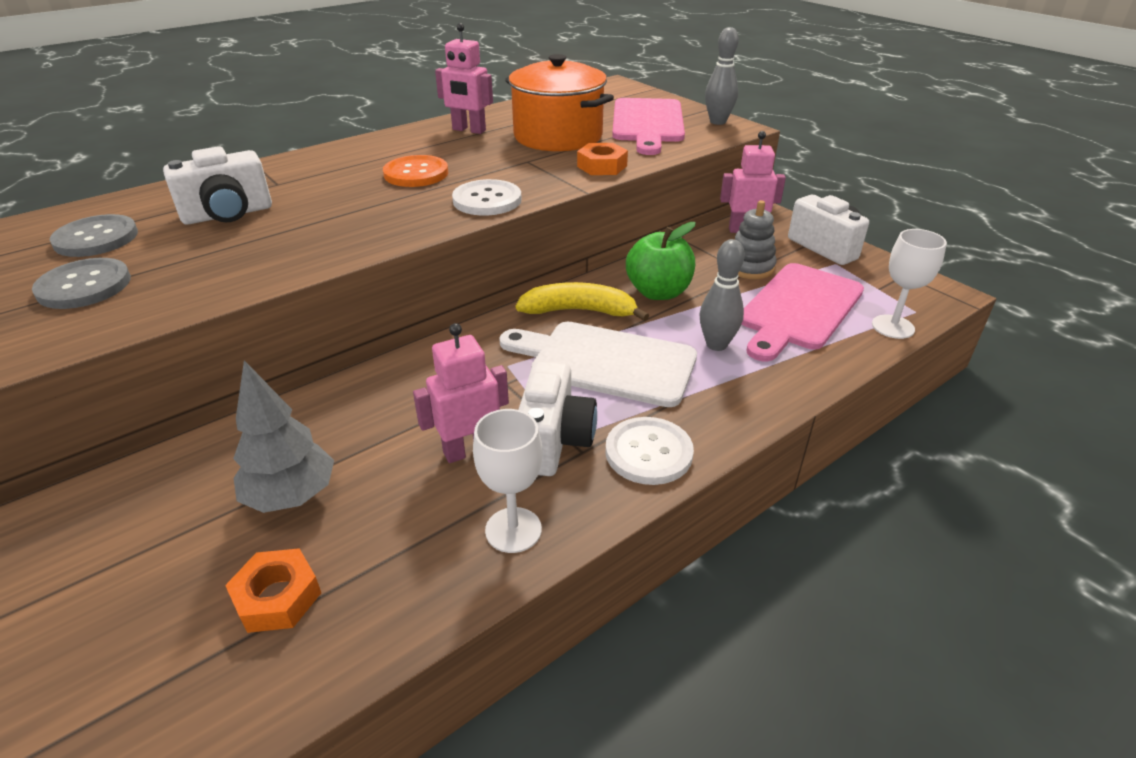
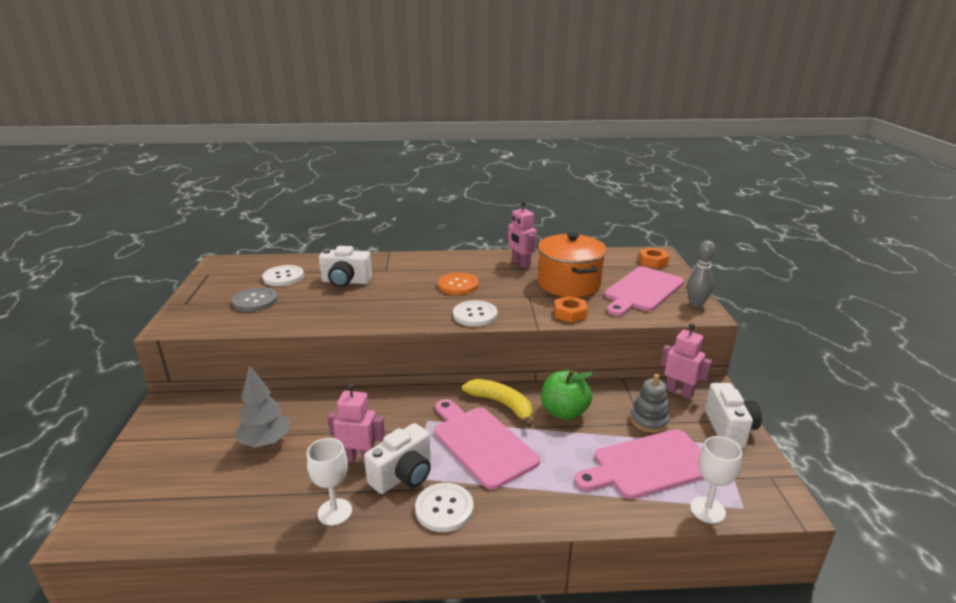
camera: 35 degrees right, 10 degrees down
grey button [50,214,138,257] -> white button [262,265,304,286]
orange nut [225,548,321,633] -> orange nut moved to [638,248,669,269]
white cutting board [499,321,697,407] -> pink cutting board [434,399,540,490]
grey bowling pin [700,239,745,351] -> none

